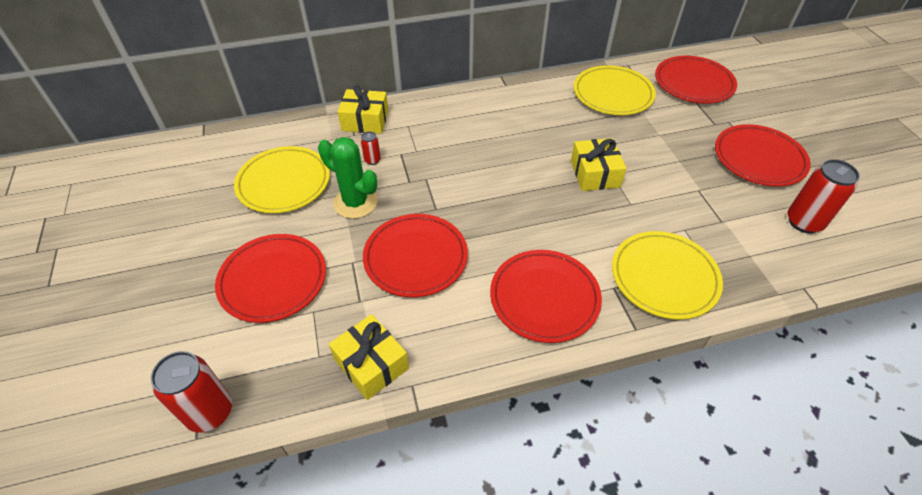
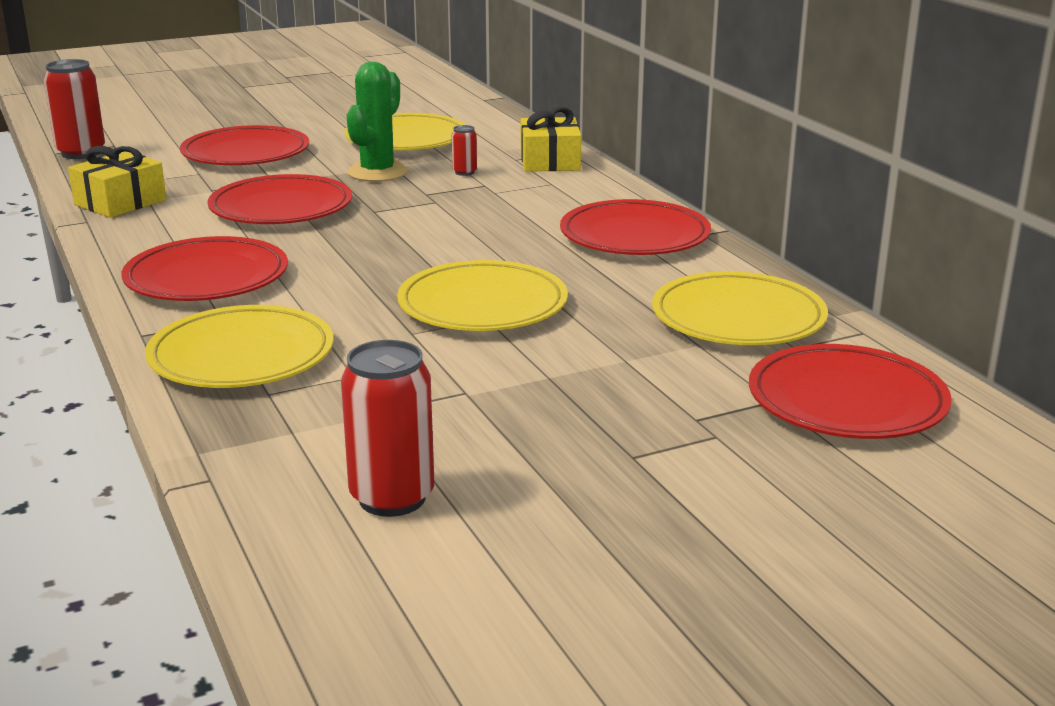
camera: 80 degrees right, 25 degrees down
yellow gift [571,138,627,191] -> yellow plate [397,260,568,331]
red plate [715,124,811,187] -> red plate moved to [560,199,711,255]

